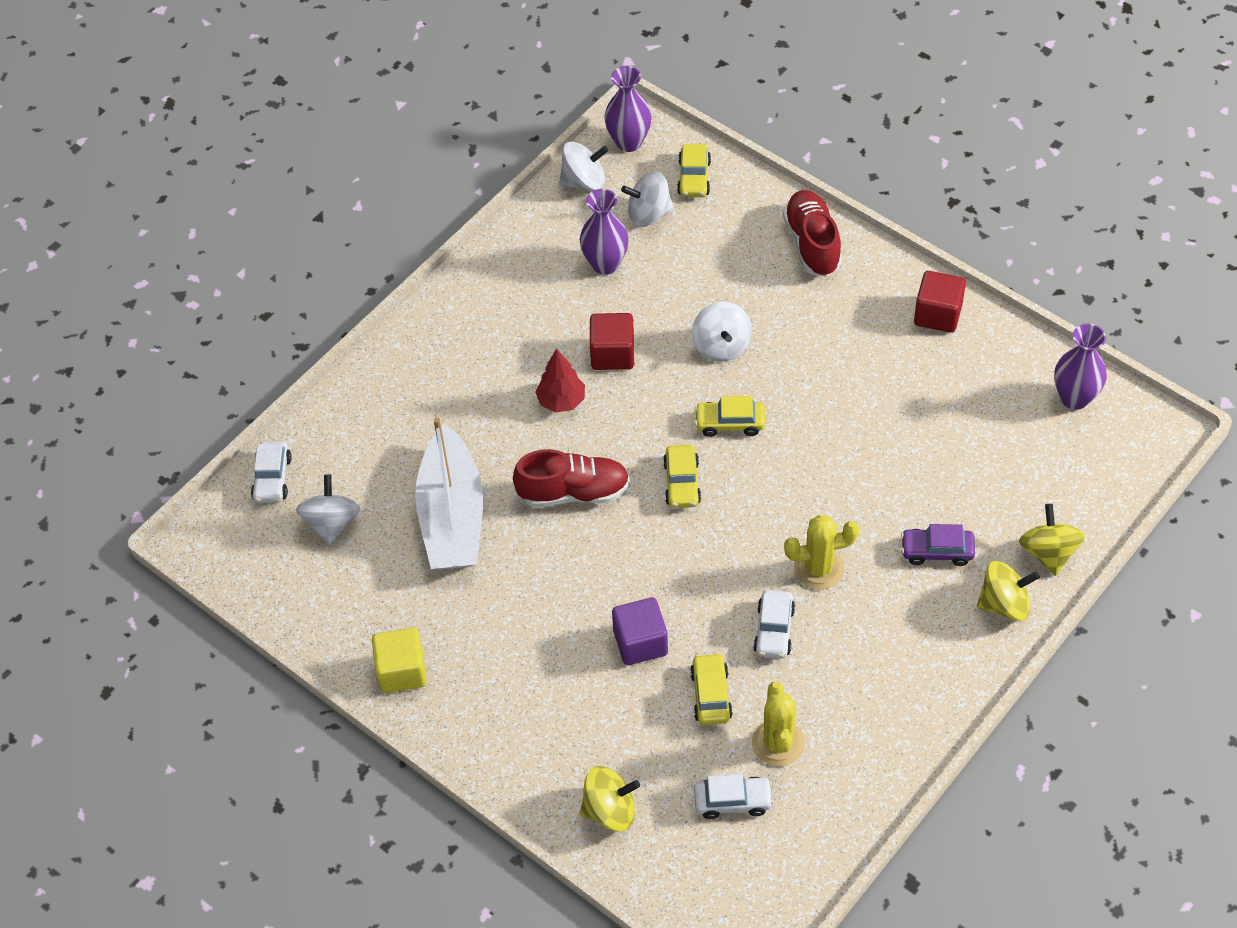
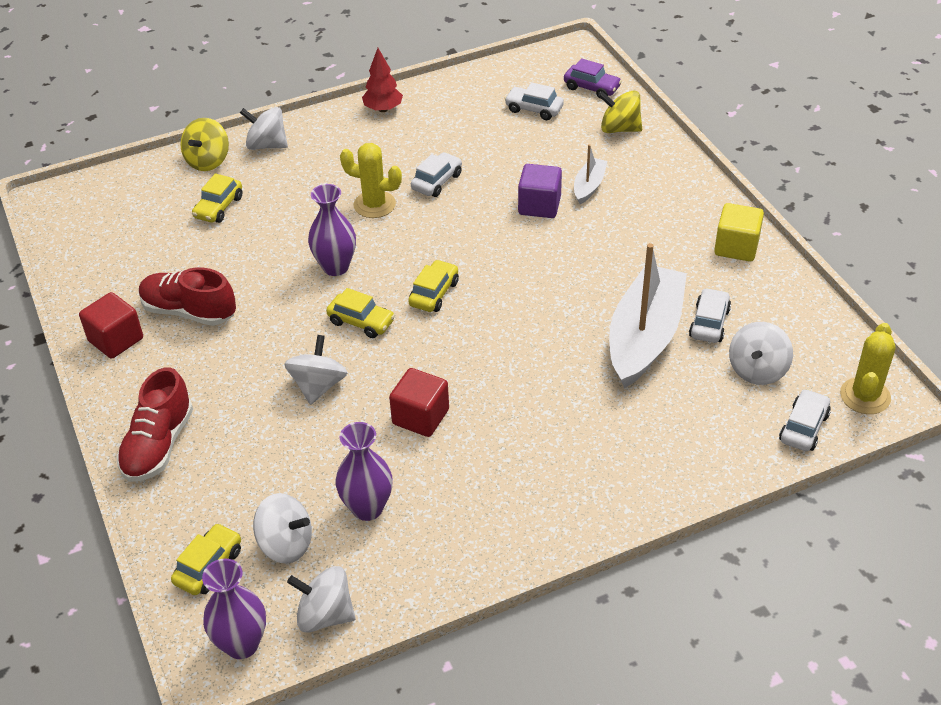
camera: 155 degrees left, 10 degrees down
red shoe [513,449,630,508] -> red shoe moved to [139,268,236,326]
red tree [535,348,585,413] -> red tree moved to [362,48,403,112]
yellow car [690,653,733,725] -> yellow car moved to [192,173,242,223]
yellow cactus [752,682,805,767] -> yellow cactus moved to [840,323,896,414]
purple car [901,524,975,566] -> purple car moved to [564,58,622,99]
yellow spinning top [977,561,1040,621] -> white spinning top [240,107,288,150]
purple vase [1054,323,1107,410] -> purple vase moved to [308,184,356,276]
none -> white boat [574,144,607,204]
none -> white car [689,288,731,343]

